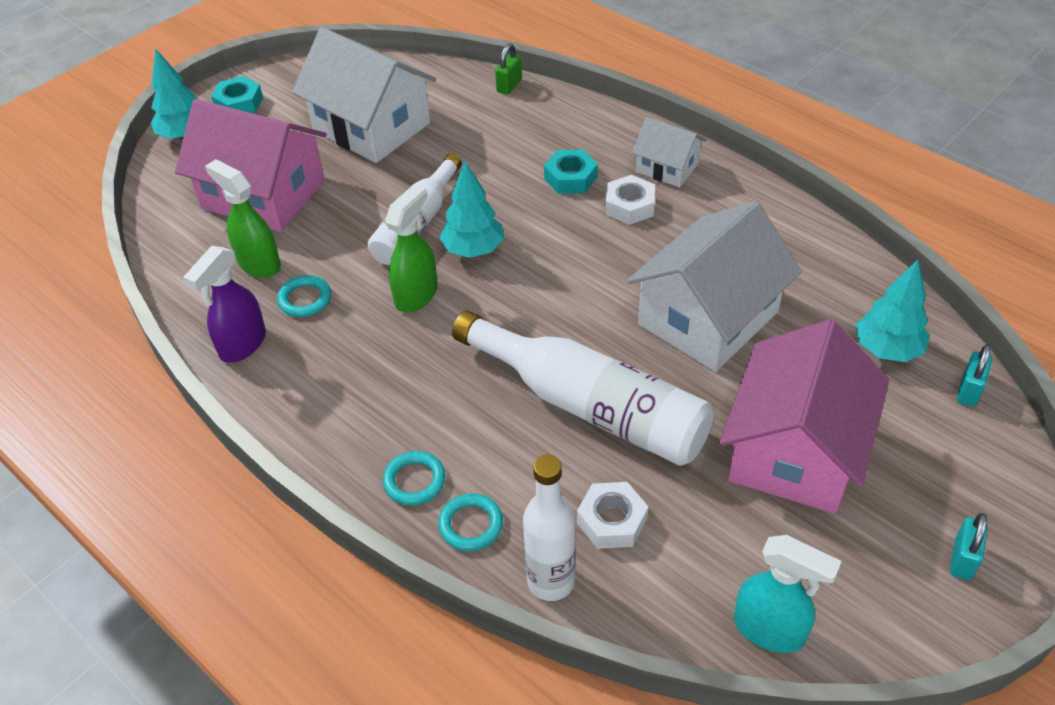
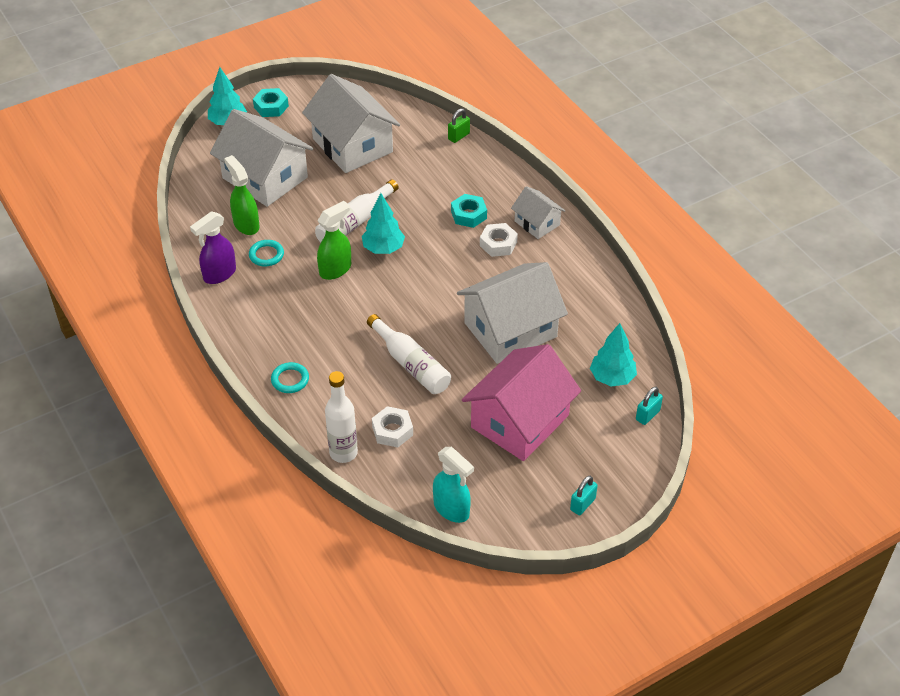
camera: 15 degrees right, 0 degrees up
pink house [175,99,327,232] -> white house [210,109,313,207]
turquoise ring [438,493,503,551] -> none
white bottle [452,311,714,466] -> white bottle [367,314,451,394], size x0.65

